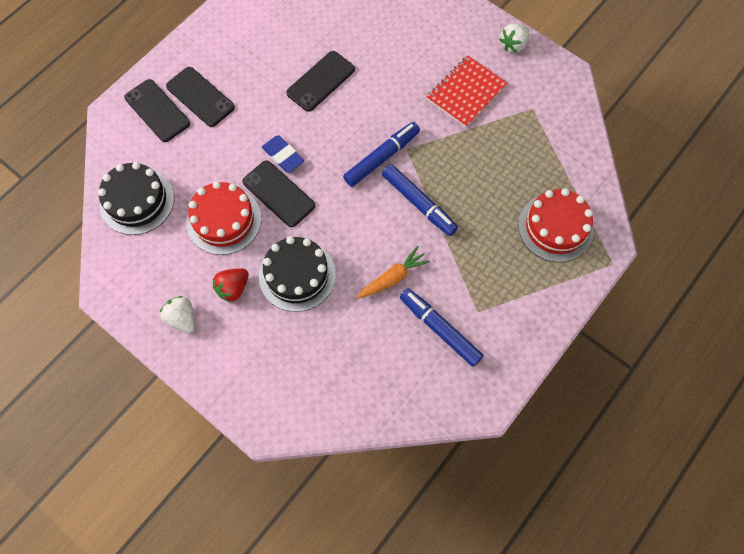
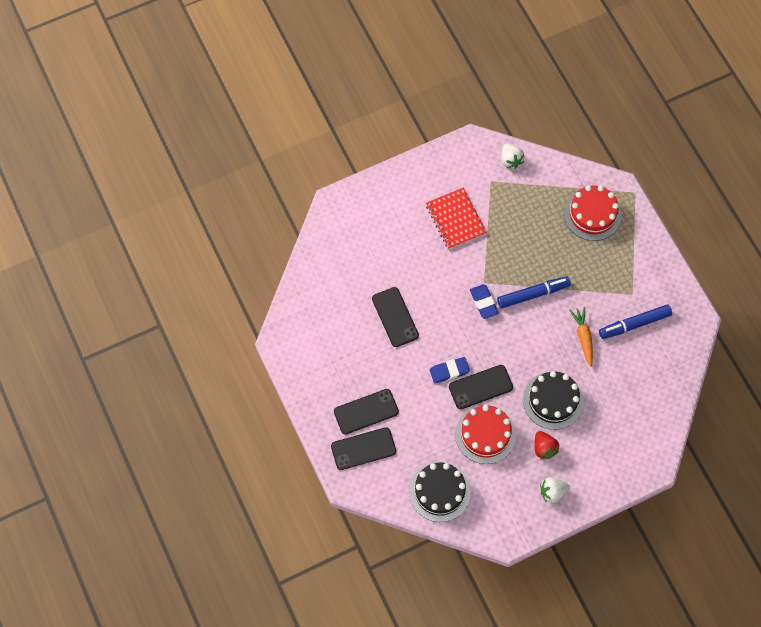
camera: 65 degrees left, 0 degrees up
blue marker [343,122,420,187] -> blue eraser [470,284,499,319]
white strawberry [499,23,529,53] -> white strawberry moved to [501,143,525,169]

